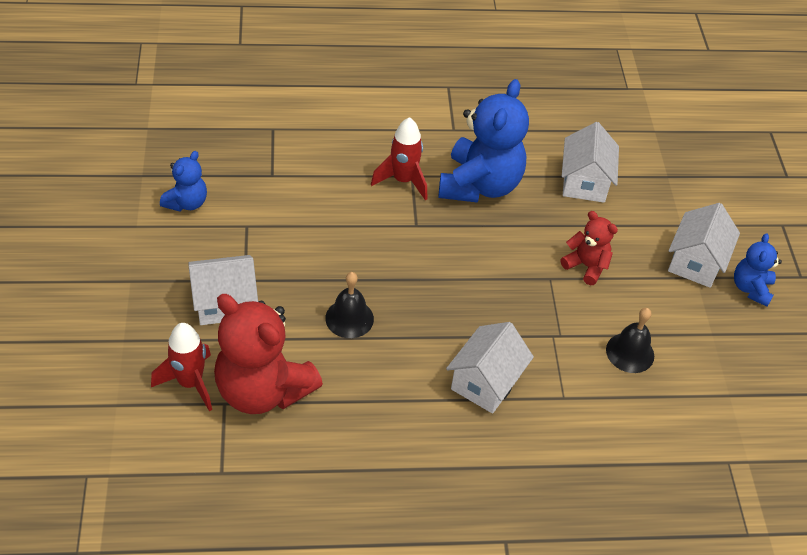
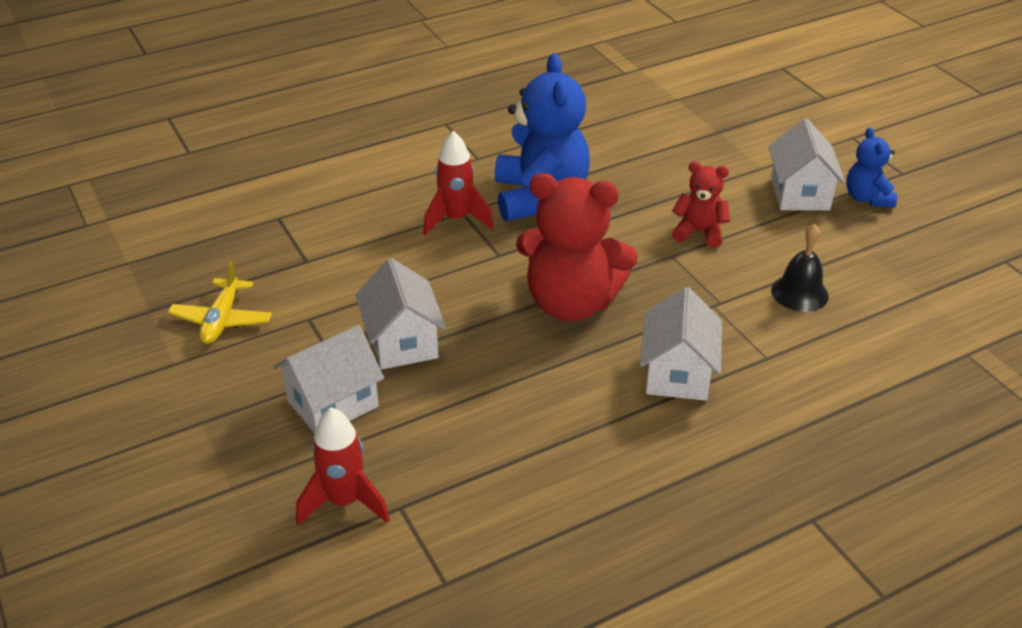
camera: 20 degrees left, 10 degrees down
blue teddy bear [160,151,207,212] -> yellow plane [168,261,272,344]
red teddy bear [214,294,323,414] -> red teddy bear moved to [516,173,638,322]
black bell [325,272,374,338] -> none
white house [562,122,619,203] -> white house moved to [356,258,446,369]

